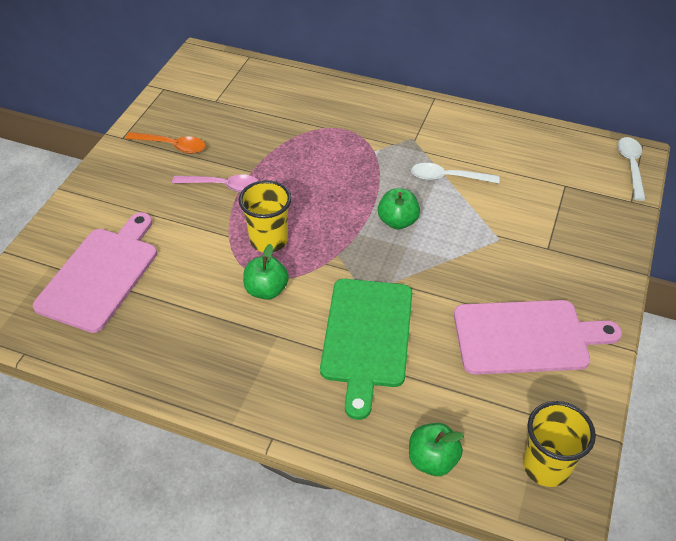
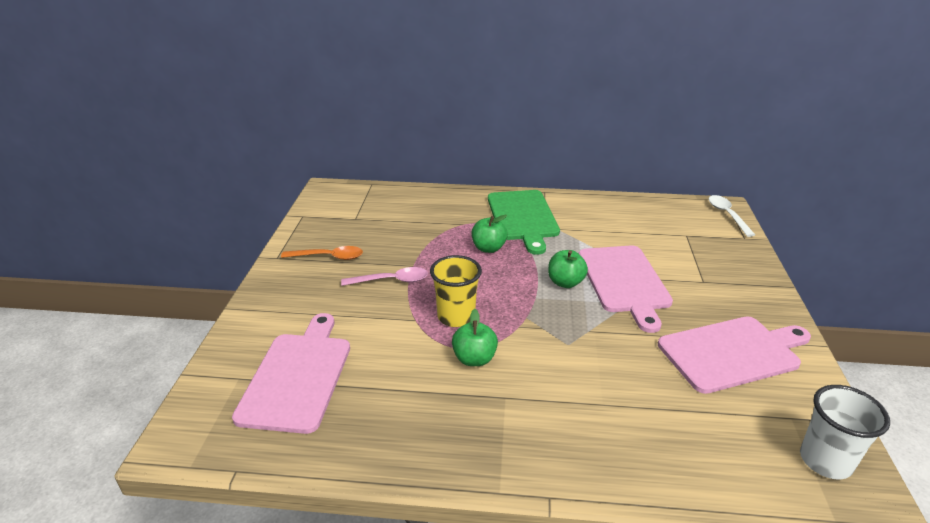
camera: 15 degrees left, 15 degrees down
green cutting board [320,279,412,420] -> green cutting board moved to [488,190,560,255]
green apple [409,423,464,476] -> green apple moved to [471,215,508,253]
white spoon [411,163,500,184] -> none
yellow cup [523,401,596,487] -> white cup [800,385,890,480]
none -> pink cutting board [579,245,673,333]

